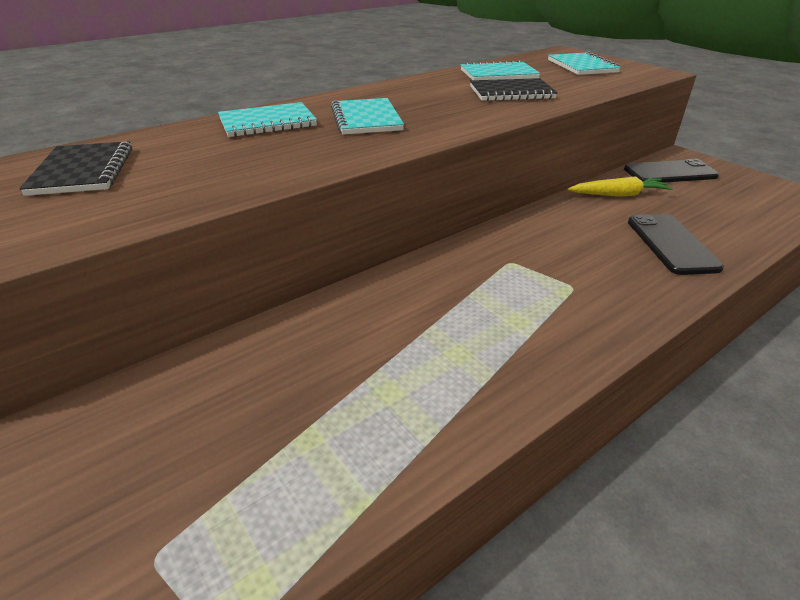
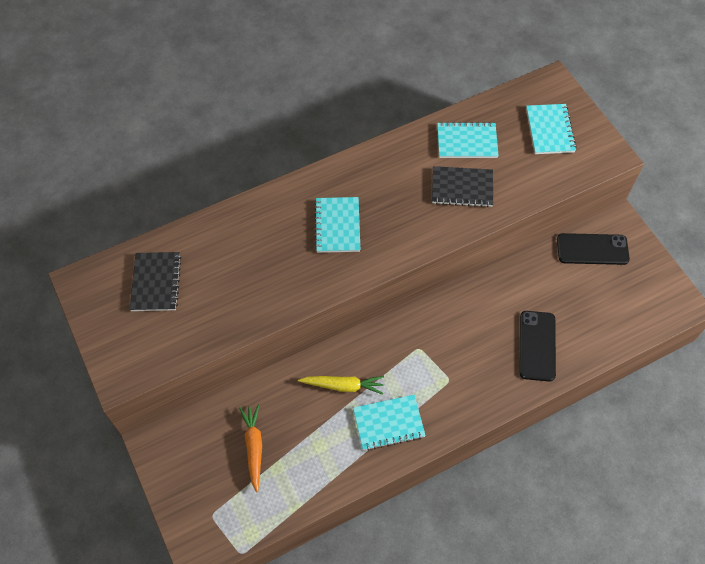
camera: 10 degrees right, 25 degrees up
turquoise notebook [218,102,317,137] -> turquoise notebook moved to [353,395,426,451]
yellow carrot [568,176,673,197] -> yellow carrot moved to [298,376,384,395]
none -> orange carrot [239,405,262,492]

